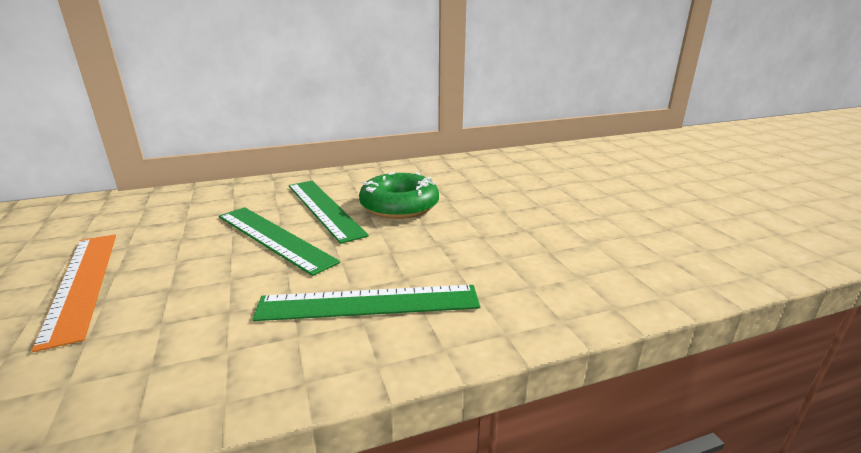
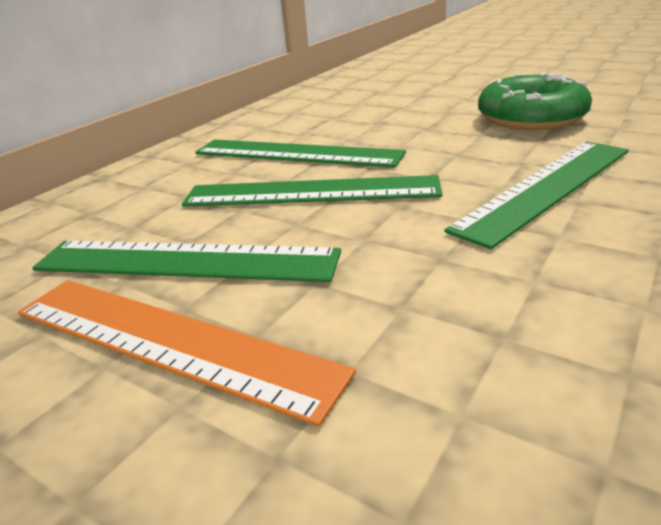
camera: 35 degrees left, 5 degrees up
green donut [359,172,439,219] -> green donut moved to [478,72,592,130]
none -> green ruler [32,241,341,282]

